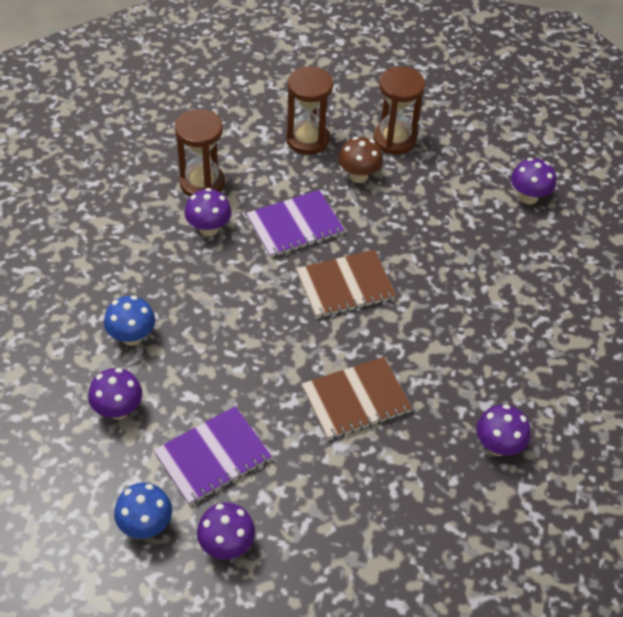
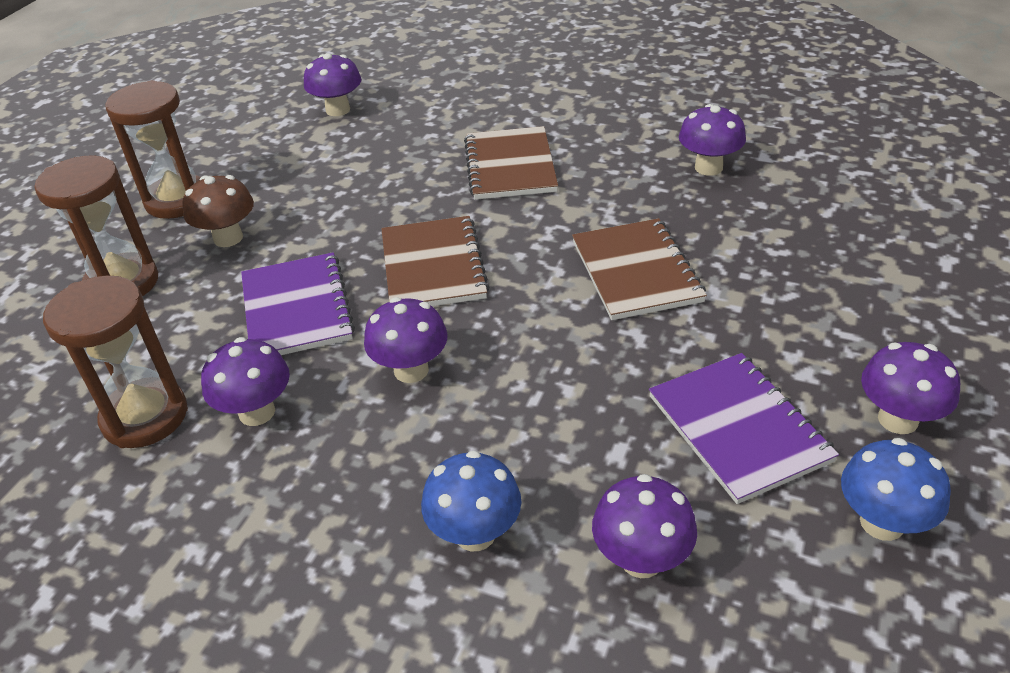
camera: 75 degrees left, 10 degrees down
none -> purple mushroom [364,297,448,383]
none -> brown notebook [464,126,558,200]

